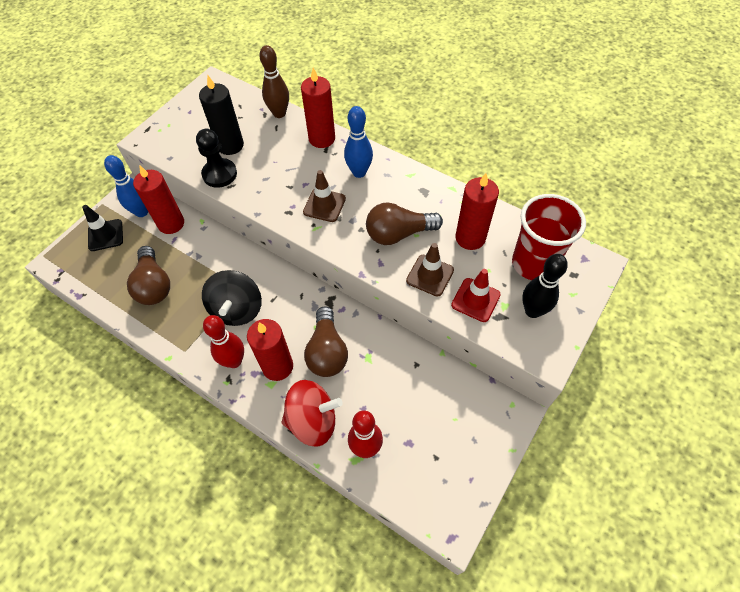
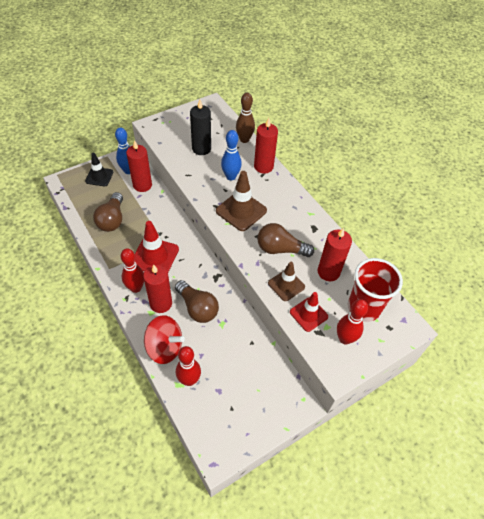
camera: 20 degrees right, 5 degrees down
black pawn [196,129,237,188] -> none
black spinning top [202,270,262,326] -> red traffic cone [135,221,179,272]
brown traffic cone [303,170,346,222] -> brown traffic cone [216,171,267,231], size x1.53
brown light bulb [304,307,348,377] -> brown light bulb turned 60 degrees counterclockwise [175,280,219,323]
blue bowling pin [344,106,373,178] -> blue bowling pin moved to [221,130,242,180]
black bowling pin [522,254,568,318] -> red bowling pin [337,299,368,345]

